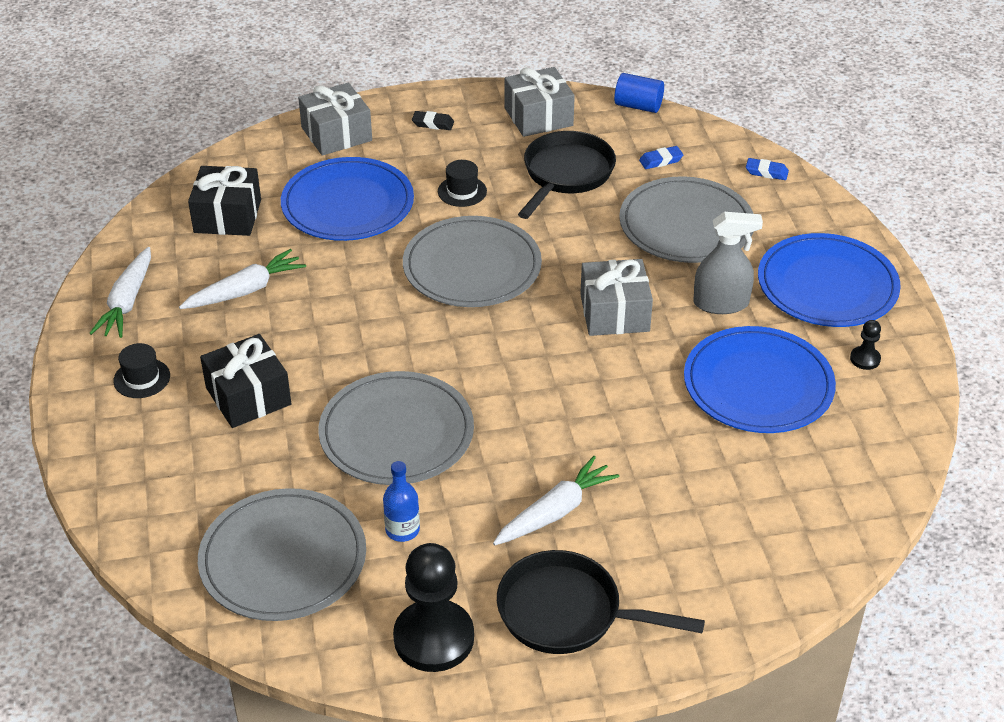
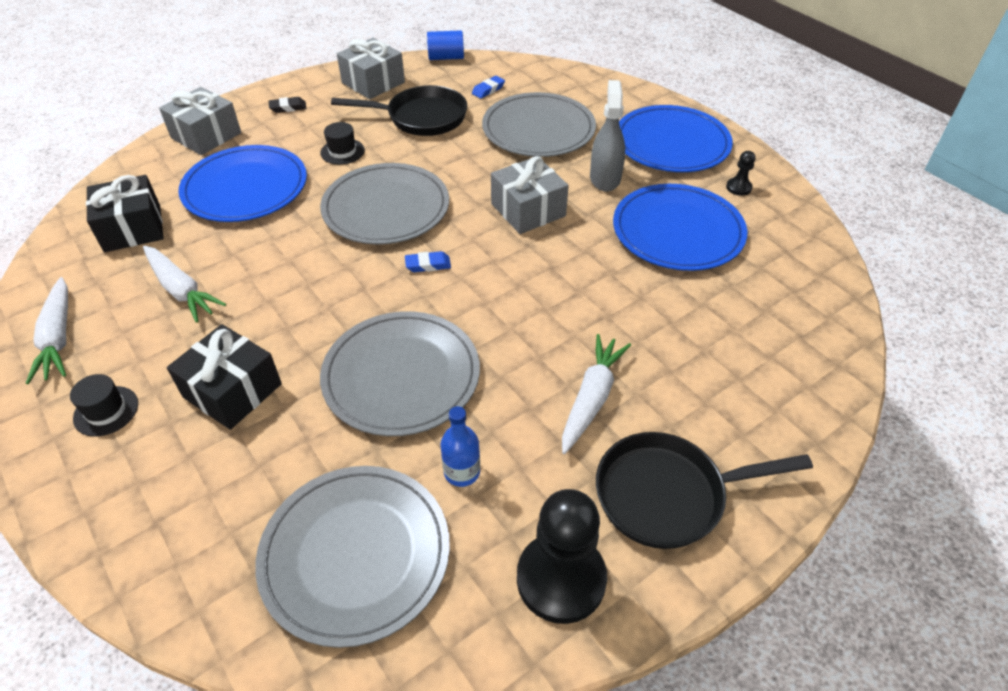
camera: 25 degrees left, 5 degrees up
white carrot [179,249,306,309] -> white carrot turned 105 degrees clockwise [143,246,226,323]
black pan [518,131,616,219] -> black pan turned 90 degrees clockwise [331,85,467,136]
grey spray bottle [693,212,763,314] -> grey spray bottle turned 60 degrees counterclockwise [590,80,625,192]
blue eraser [746,158,789,180] -> blue eraser moved to [405,251,451,272]

